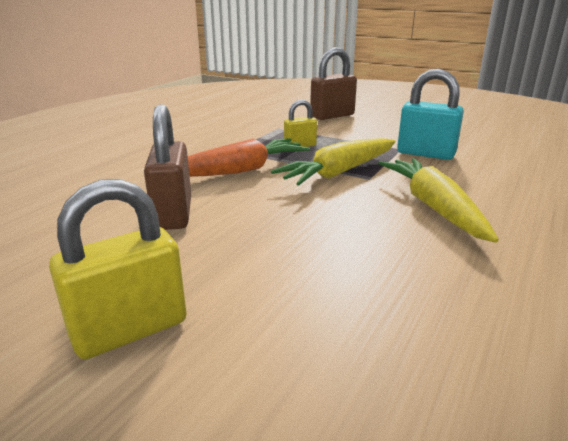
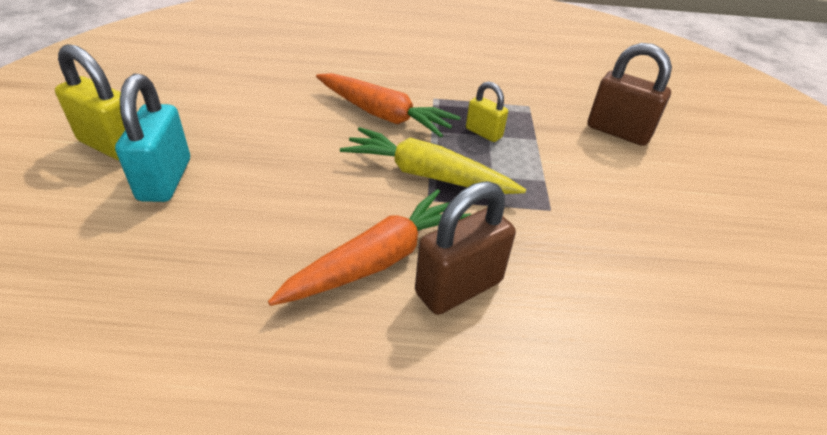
camera: 60 degrees right, 15 degrees up
brown padlock [144,104,191,230] -> brown padlock moved to [415,181,516,315]
yellow carrot [378,158,499,243] -> orange carrot [268,189,471,306]
turquoise padlock [397,69,464,160] -> turquoise padlock moved to [115,74,190,202]

